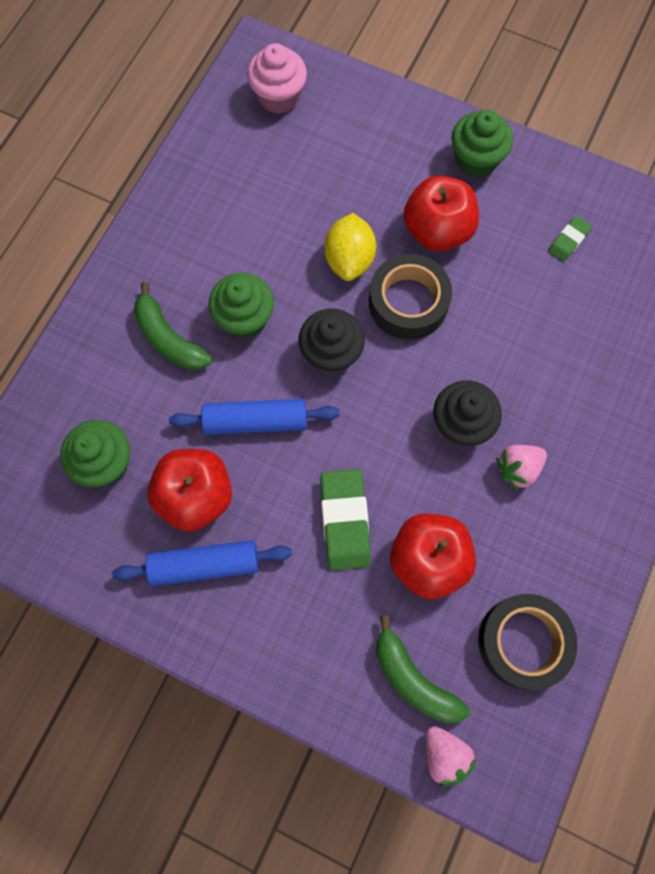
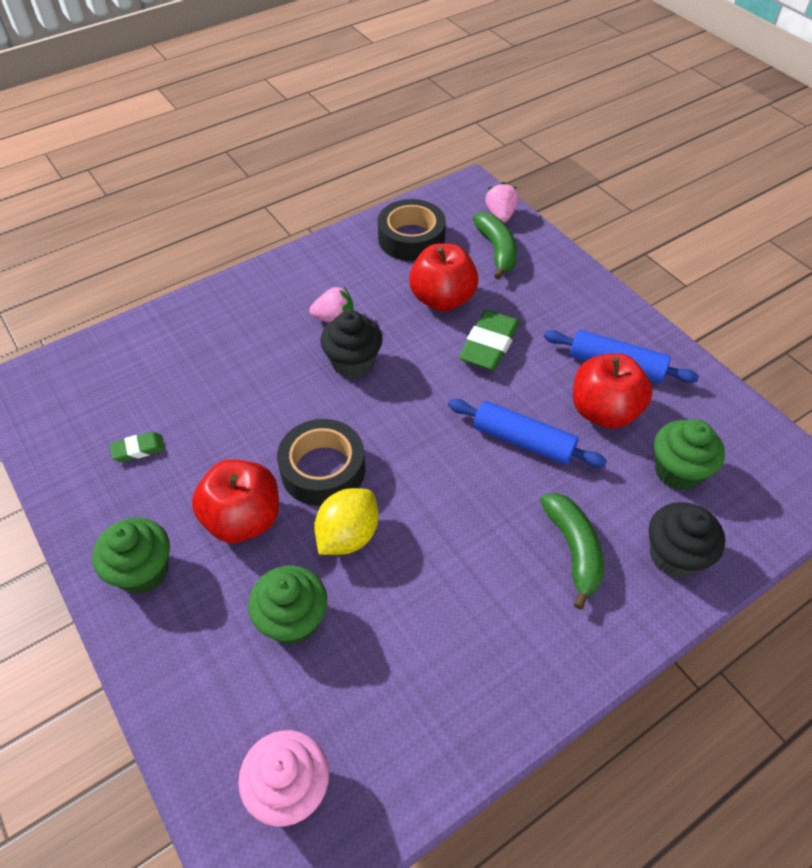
camera: 150 degrees left, 20 degrees down
green cupcake [208,272,274,339] -> green cupcake moved to [248,565,327,645]
black cupcake [298,308,365,374] -> black cupcake moved to [649,502,725,578]

